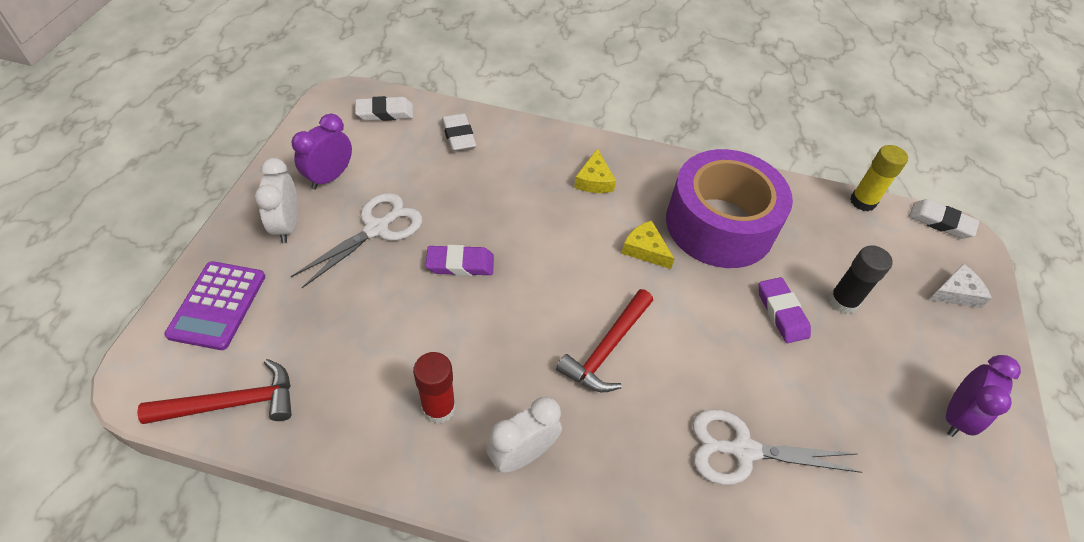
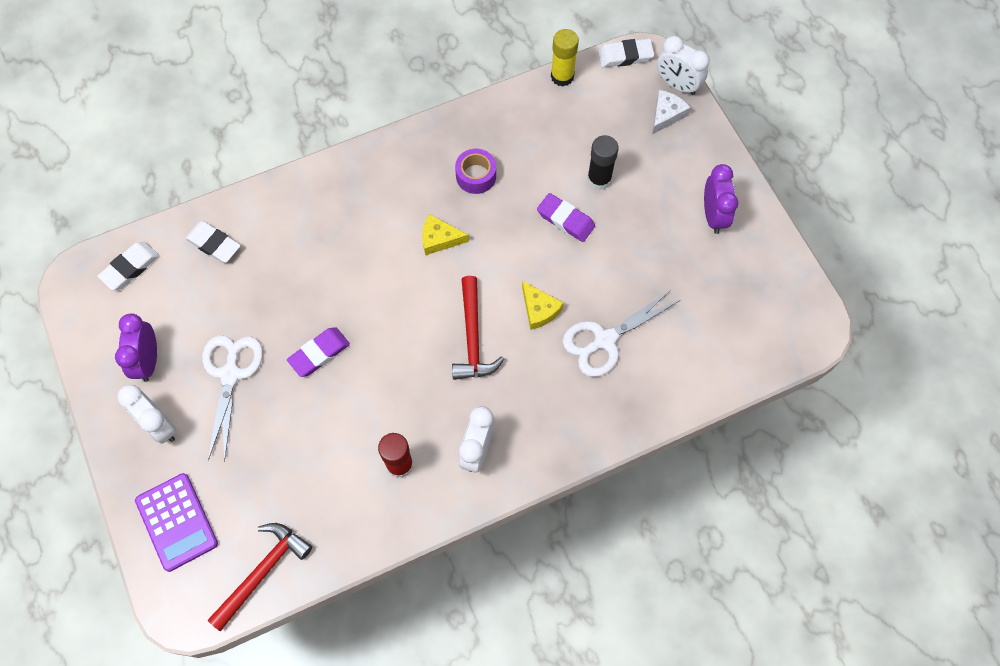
camera: 35 degrees left, 15 degrees up
yellow cheese [574,148,616,193] -> yellow cheese moved to [522,281,564,330]
purple tape [666,149,793,268] -> purple tape [455,149,496,194], size x0.41
none -> white clock [657,36,710,95]

